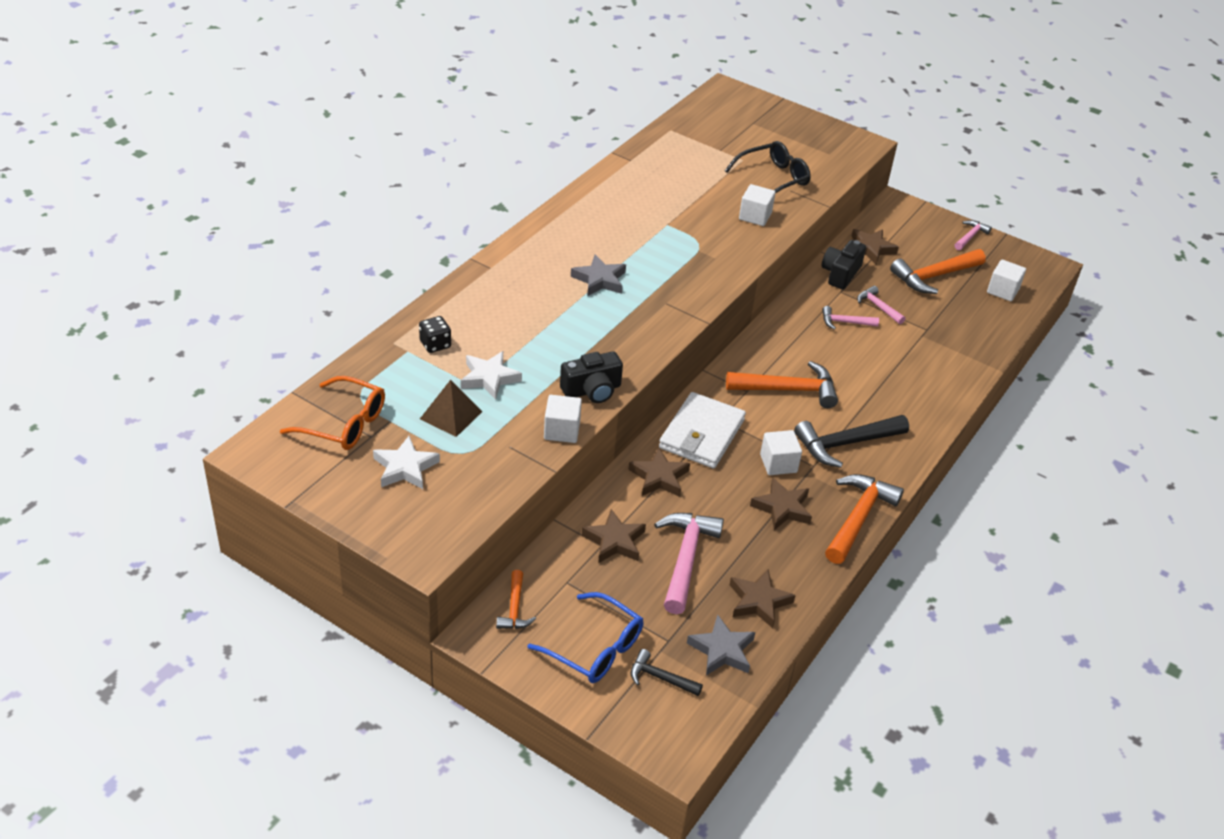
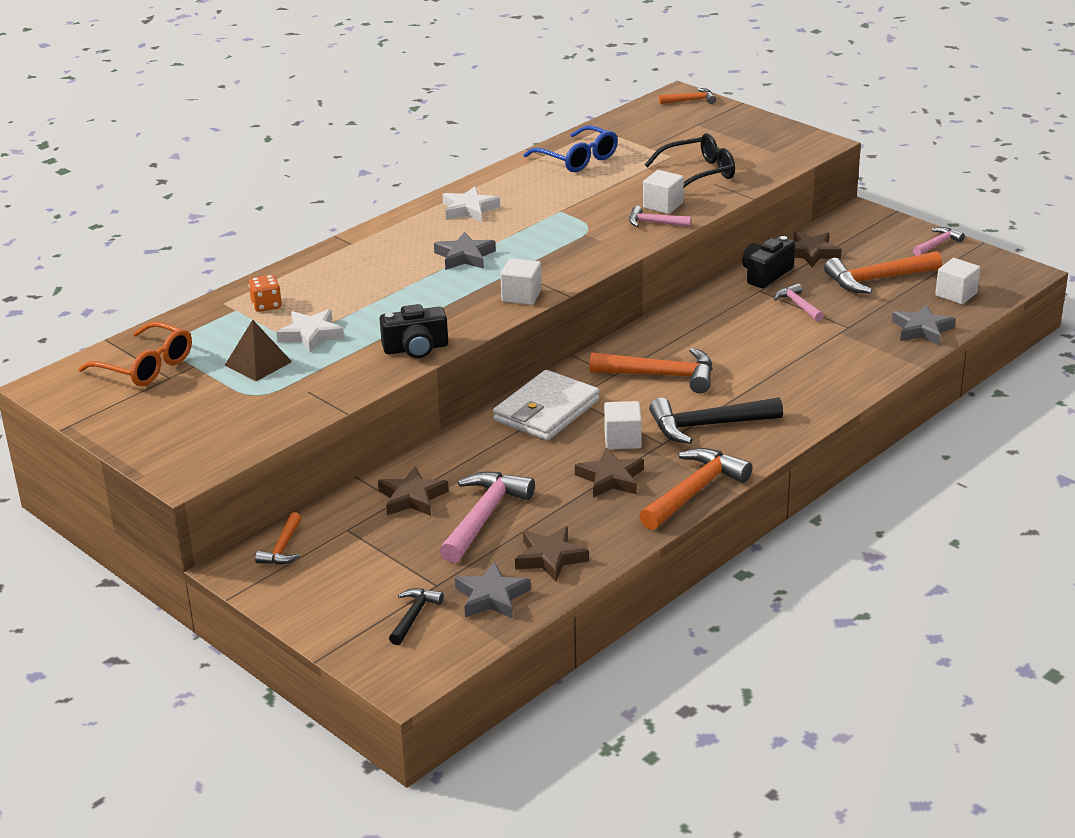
camera: 15 degrees right, 10 degrees down
white star [373,436,440,489] -> white star moved to [442,186,500,222]
black dice [419,316,451,353] -> orange dice [249,275,282,312]
blue glasses [527,592,643,683] -> blue glasses moved to [524,125,618,172]
white cube [544,395,582,443] -> white cube moved to [500,258,542,305]
brown star [628,447,690,497] -> none
black hammer [631,649,703,696] -> black hammer turned 75 degrees clockwise [389,588,444,645]
pink hammer [822,306,879,330] -> pink hammer moved to [629,206,692,227]
none -> orange hammer [659,88,716,104]
none -> grey star [892,305,956,346]

